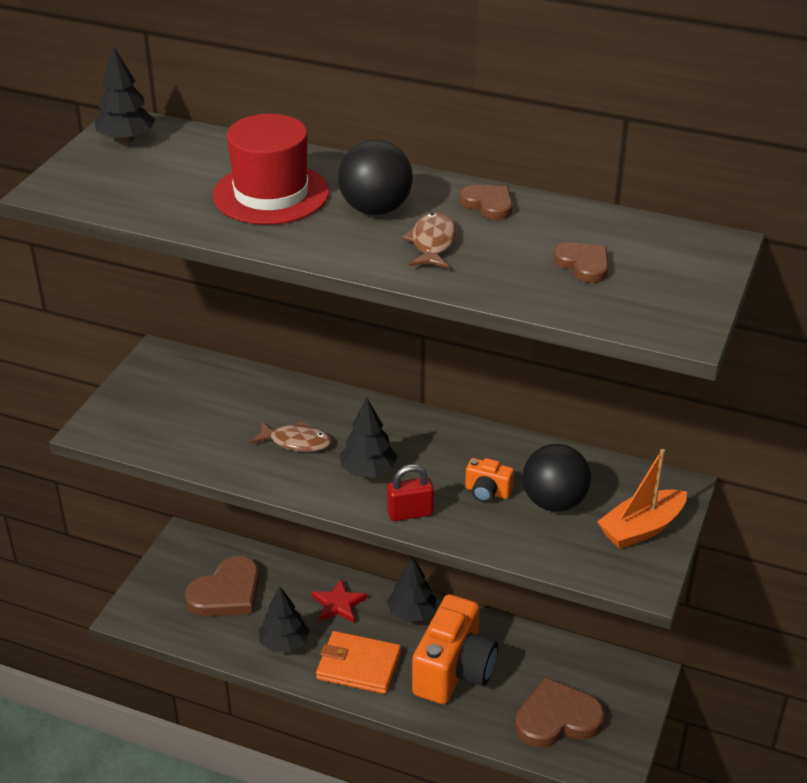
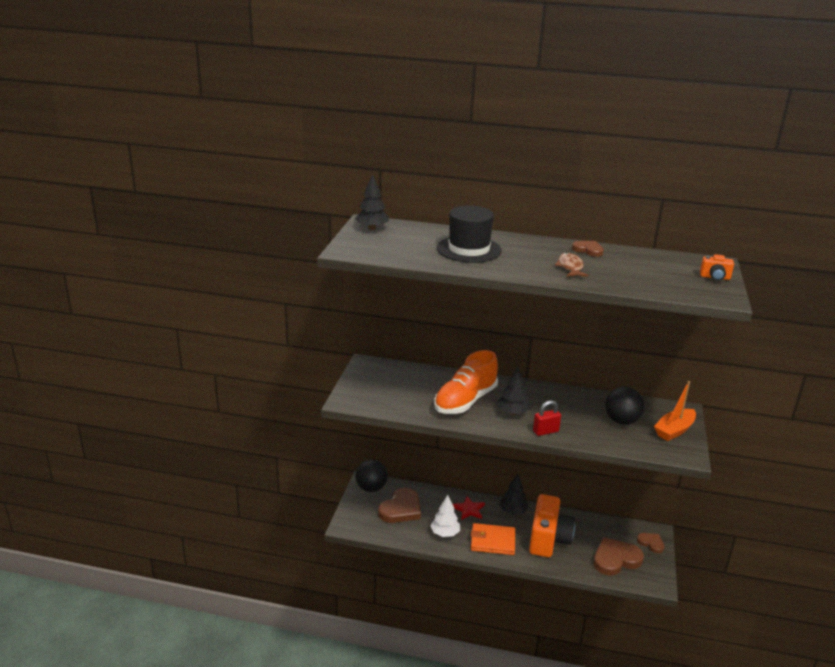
camera: 10 degrees left, 10 degrees down
red hat [213,114,329,225] -> black hat [437,206,502,263]
brown fish [250,421,332,452] -> orange shoe [434,350,498,414]
black tree [259,586,309,652] -> white tree [430,495,460,537]
black ball [338,140,413,215] -> black ball moved to [355,459,388,492]
orange camera [465,458,514,502] -> orange camera moved to [700,254,734,281]
brown heart [553,242,608,283] -> brown heart moved to [637,533,664,553]

